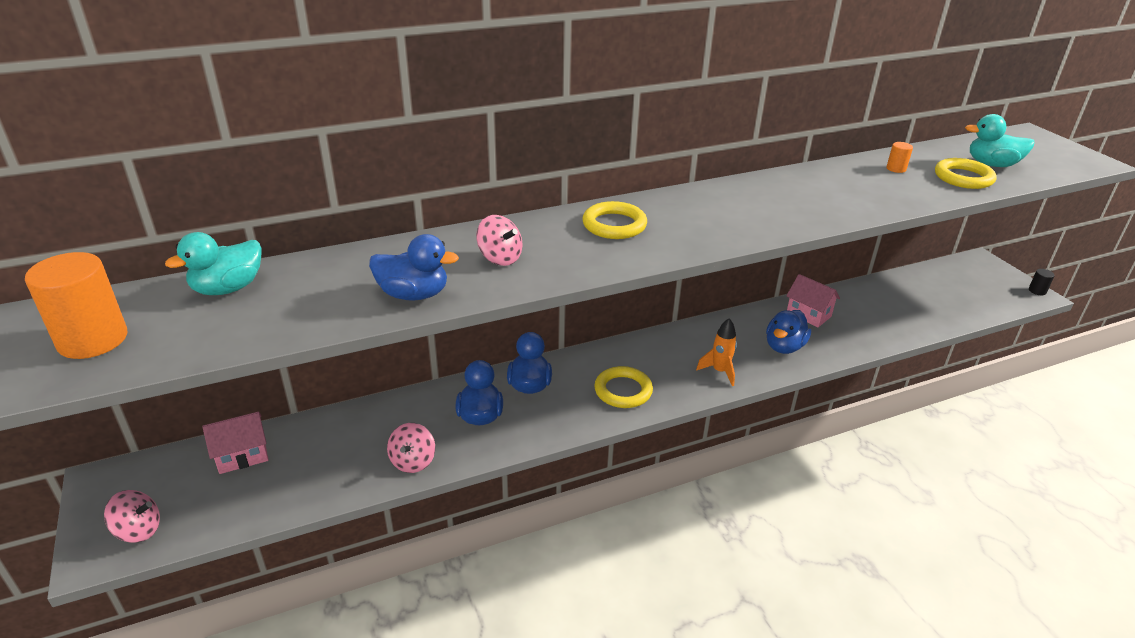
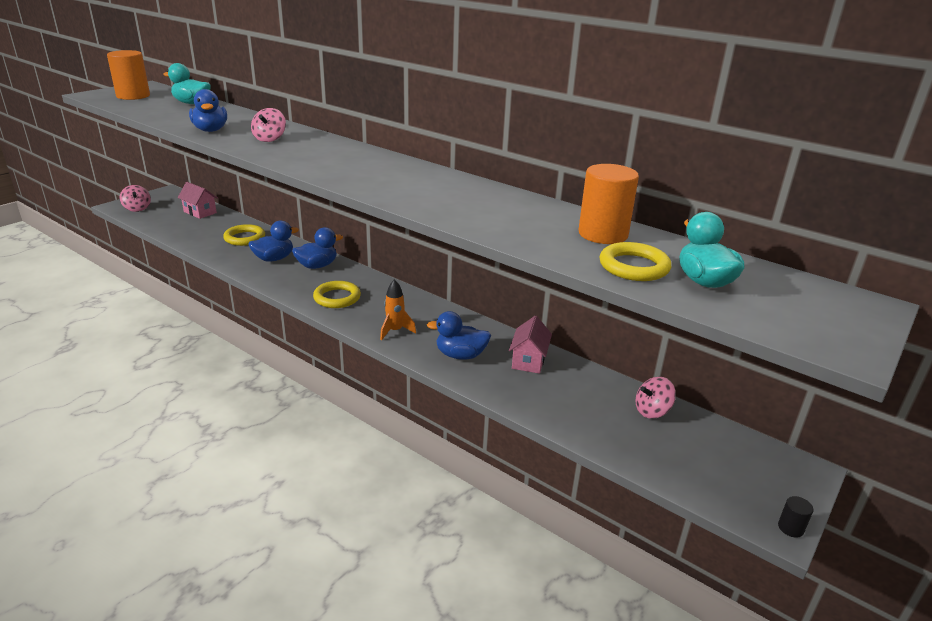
camera: 60 degrees right, 5 degrees down
pink spinning top [387,423,435,473] -> pink spinning top moved to [635,377,676,419]
yellow ring [582,201,647,239] -> yellow ring moved to [223,224,265,246]
orange cylinder [886,142,913,173] -> orange cylinder [578,164,639,244], size x2.26

